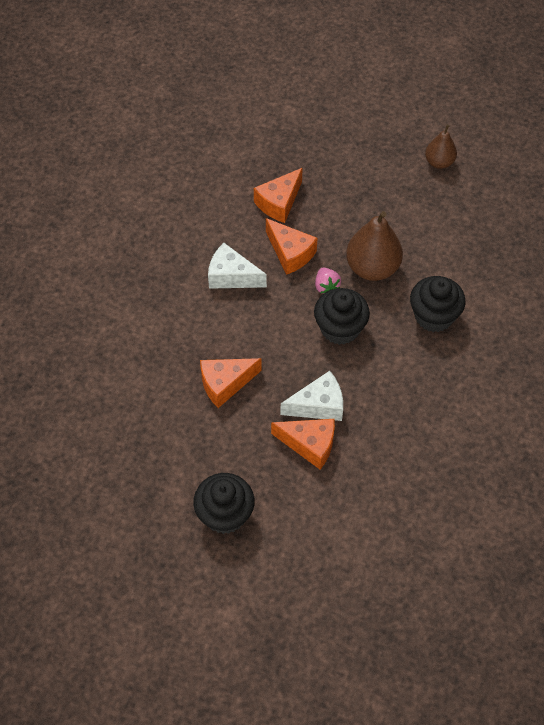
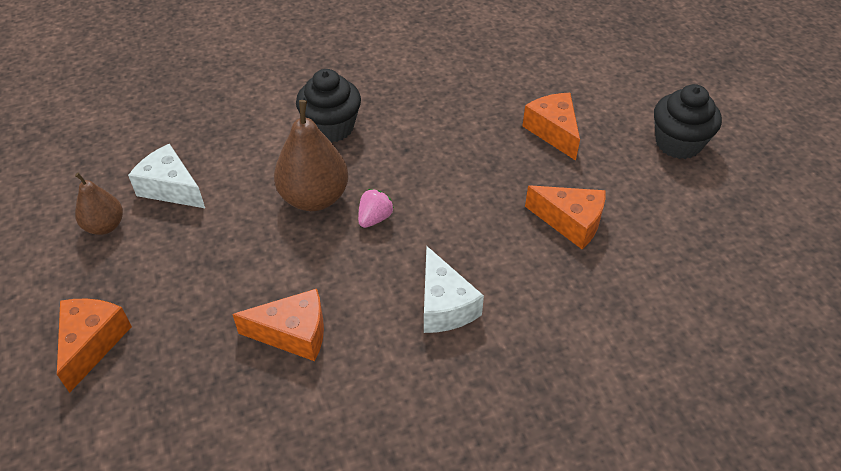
camera: 130 degrees left, 10 degrees down
orange cheese [266,218,317,275] -> orange cheese moved to [57,299,132,393]
white cheese [281,371,343,421] -> white cheese moved to [128,144,205,208]
black cupcake [314,288,370,345] -> none

